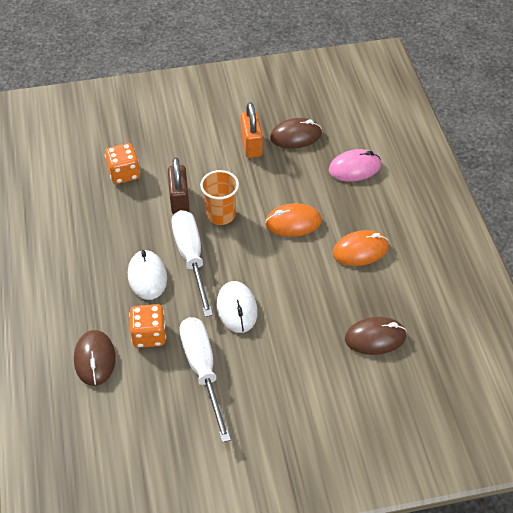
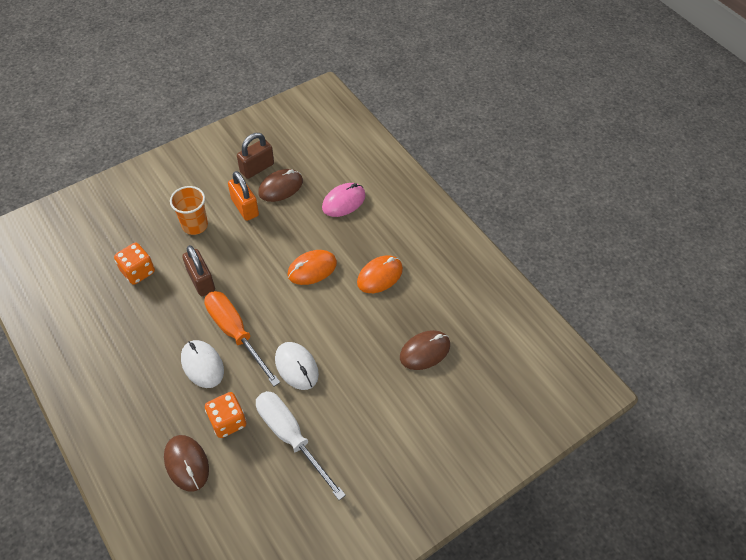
camera: 25 degrees left, 5 degrees up
white screwdriver [172,210,213,317] -> orange screwdriver [204,291,280,386]
orange cup [200,170,239,225] -> orange cup moved to [170,186,208,235]
none -> brown padlock [237,133,274,179]

